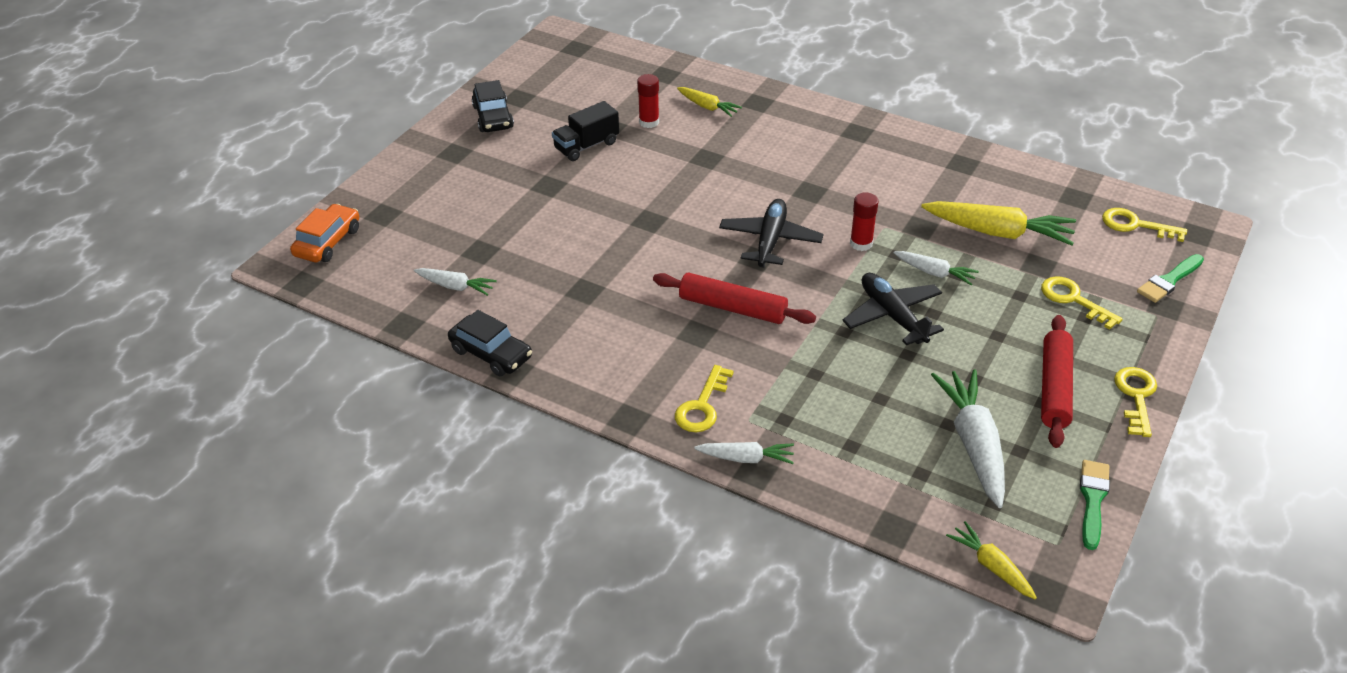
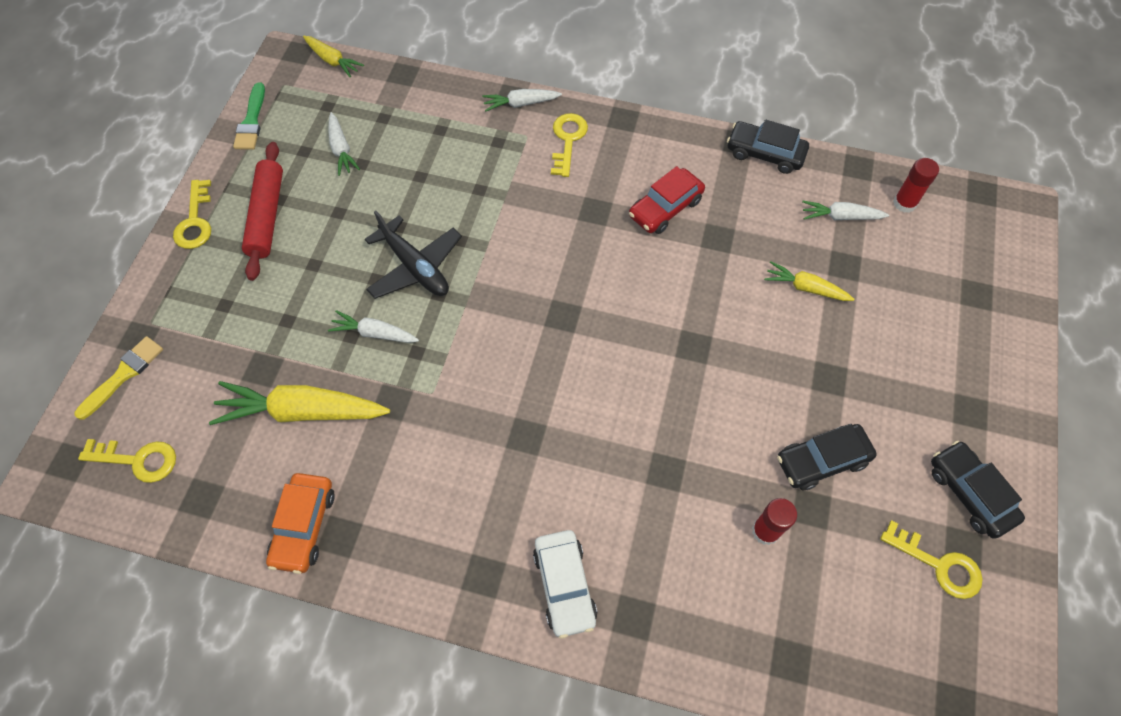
camera: 165 degrees right, 20 degrees up
orange car [290,204,359,262] -> orange car moved to [266,473,335,574]
black truck [552,101,619,161] -> black car [777,424,877,490]
red rolling pin [653,273,816,324] -> none
yellow carrot [677,87,742,117] -> yellow carrot moved to [764,261,855,301]
black plane [719,199,824,267] -> none
red glue stick [850,192,879,251] -> red glue stick moved to [893,158,939,213]
white carrot [931,369,1005,508] -> white carrot [328,112,360,176], size x0.55
yellow key [1041,276,1123,330] -> yellow key moved to [880,520,983,599]
green brush [1137,254,1204,303] -> yellow brush [75,336,163,420]
none -> white car [533,530,597,639]
none -> red car [629,166,705,234]

